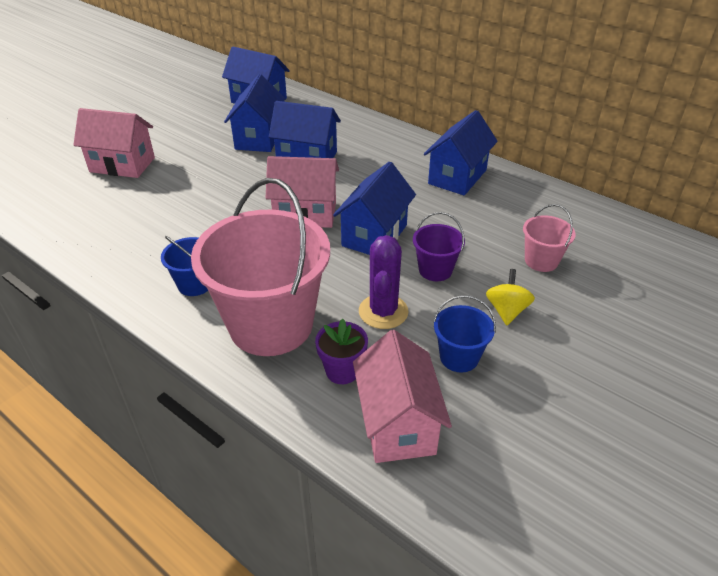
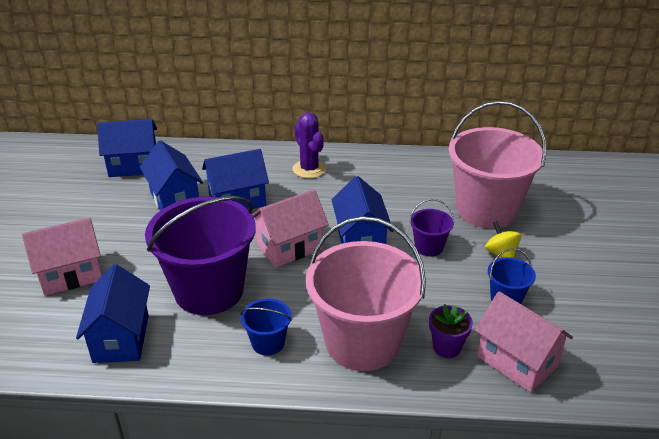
camera: 35 degrees left, 5 degrees down
purple cactus [359,235,409,329] -> purple cactus moved to [293,113,326,179]
blue house [424,110,498,195] -> blue house moved to [76,264,150,363]
pink bucket [523,204,576,272] -> pink bucket [448,101,547,229], size x2.26
none -> purple bucket [145,196,256,315]

